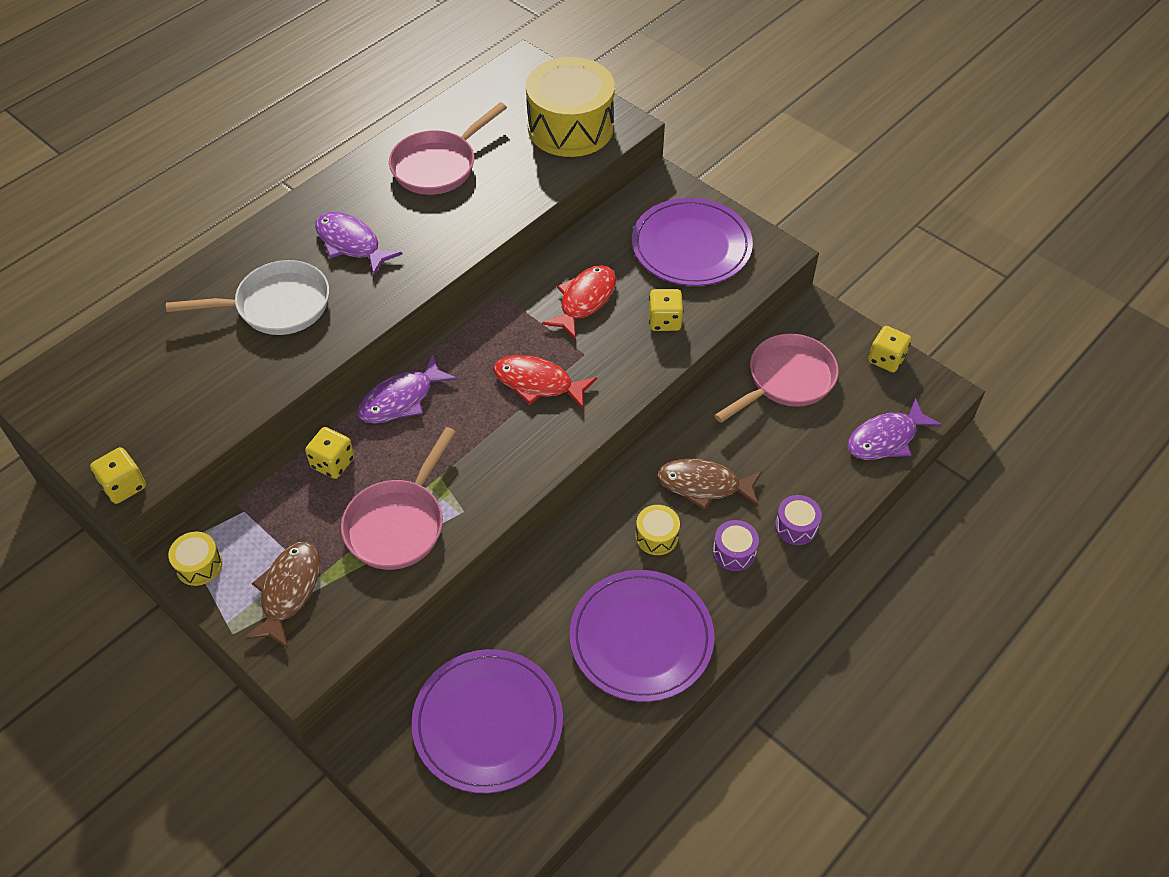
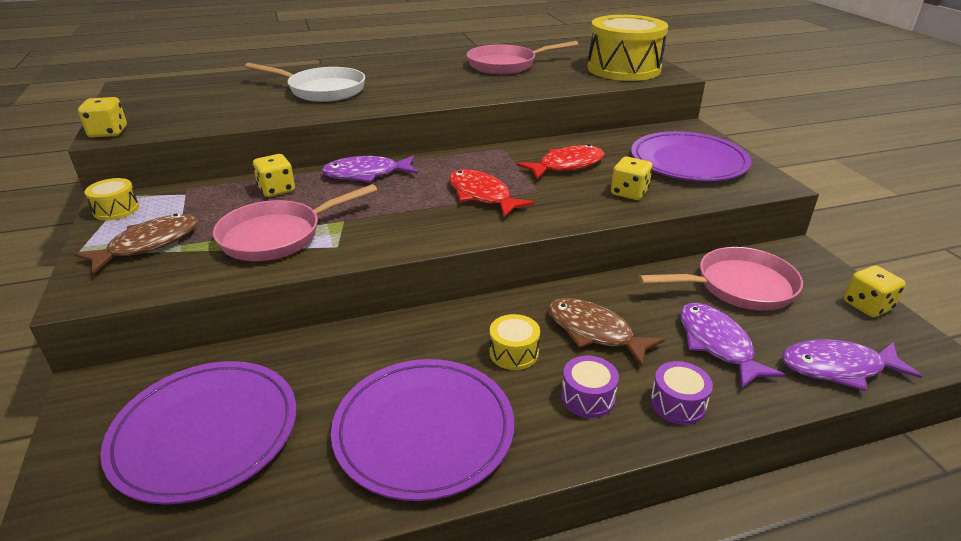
camera: 30 degrees right, 20 degrees down
purple fish [315,212,403,276] -> purple fish moved to [680,303,785,389]

